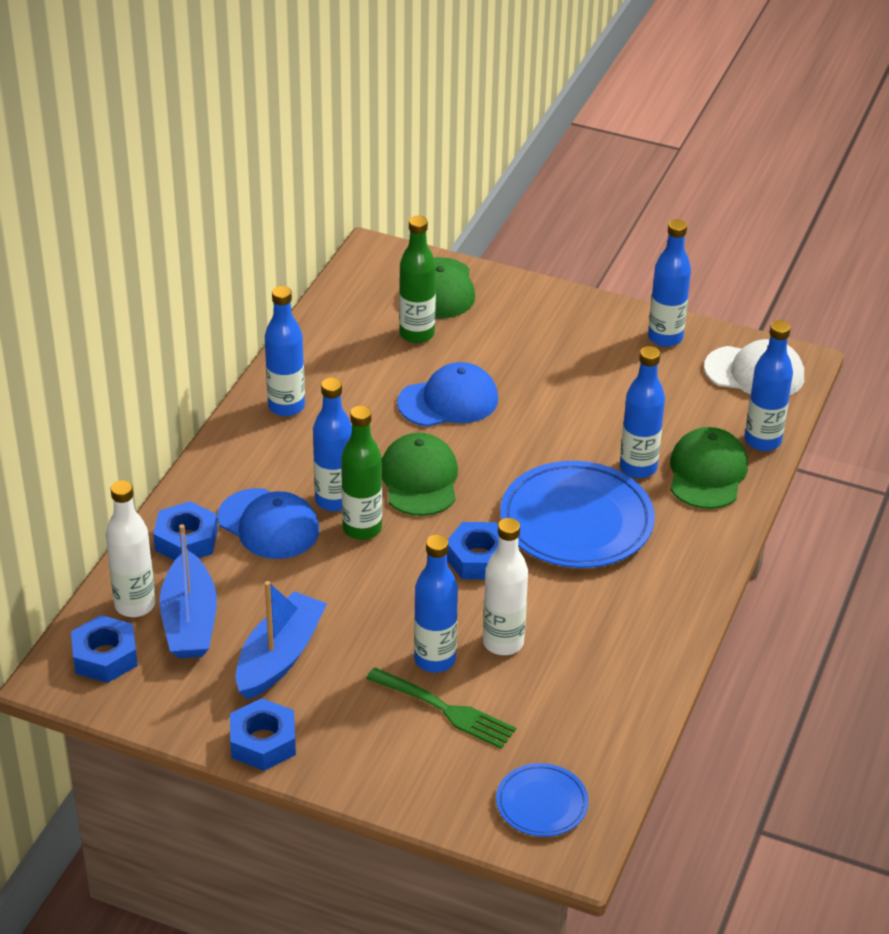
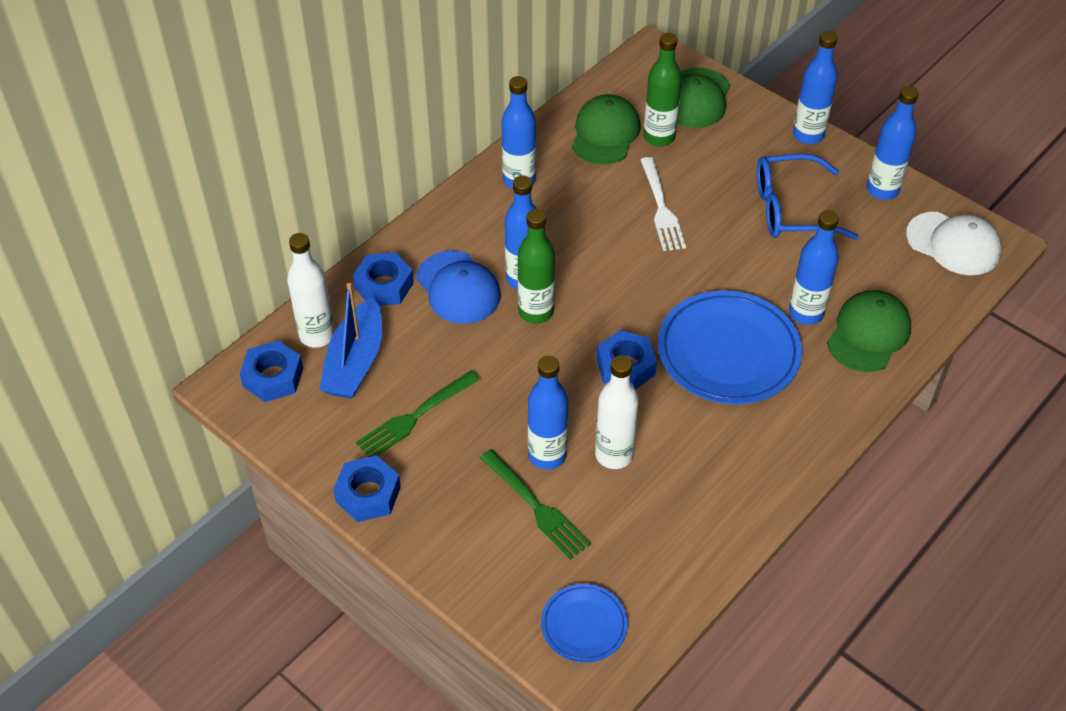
camera: 20 degrees right, 10 degrees up
blue boat [236,581,327,700] -> green fork [356,371,480,457]
green cap [382,433,458,516] -> green cap moved to [572,94,641,165]
blue cap [397,362,498,427] -> white fork [641,157,686,251]
blue bottle [745,320,793,451] -> blue bottle moved to [793,31,838,144]
none -> blue glasses [757,154,859,240]

